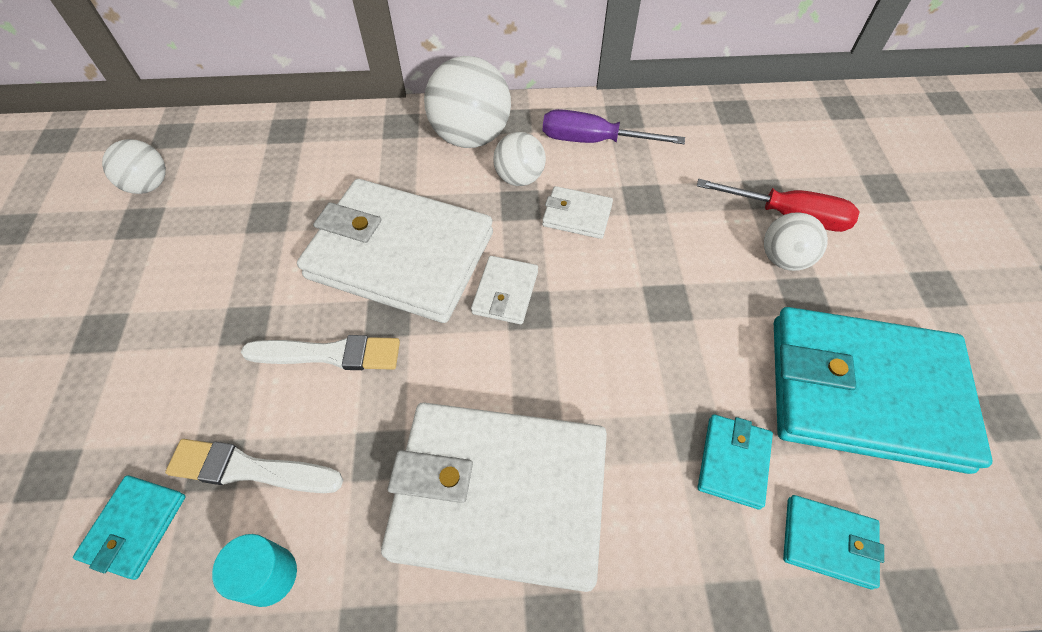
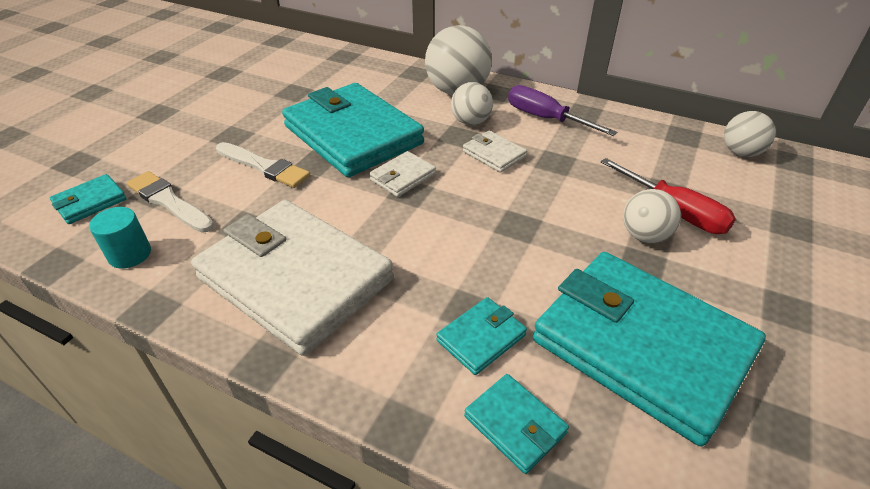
camera: 30 degrees right, 15 degrees down
white ball [102,139,166,194] -> white ball moved to [724,111,776,157]
white wallet [297,179,493,323] -> turquoise wallet [282,83,424,177]

